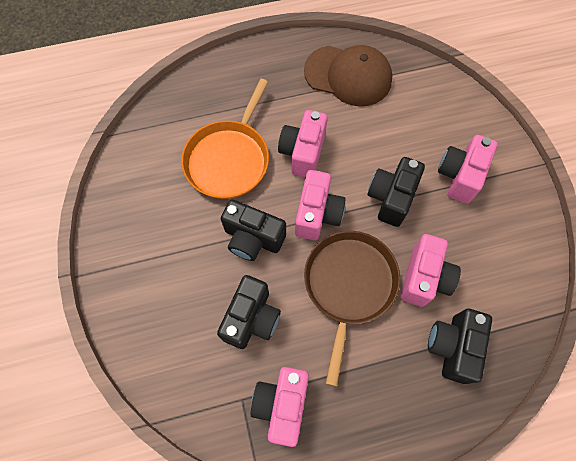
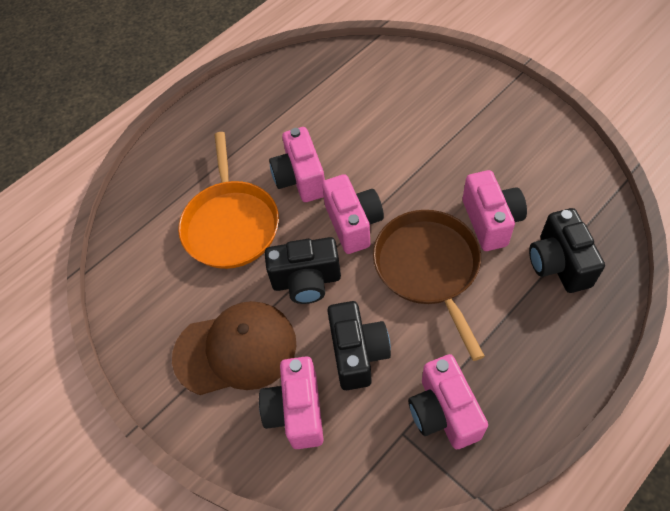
camera: 25 degrees left, 10 degrees down
brown cap [304,45,392,106] -> brown cap moved to [172,301,297,395]
black camera [367,157,425,227] -> none
pink camera [438,135,497,204] -> pink camera moved to [259,356,324,449]

